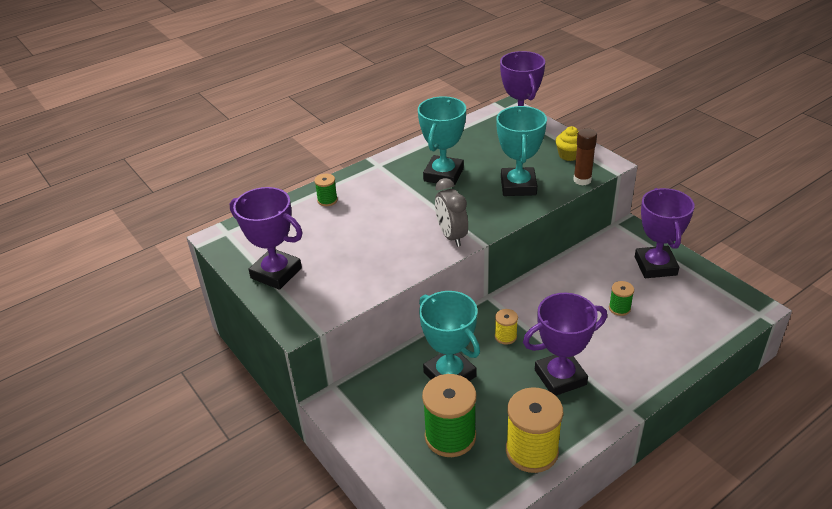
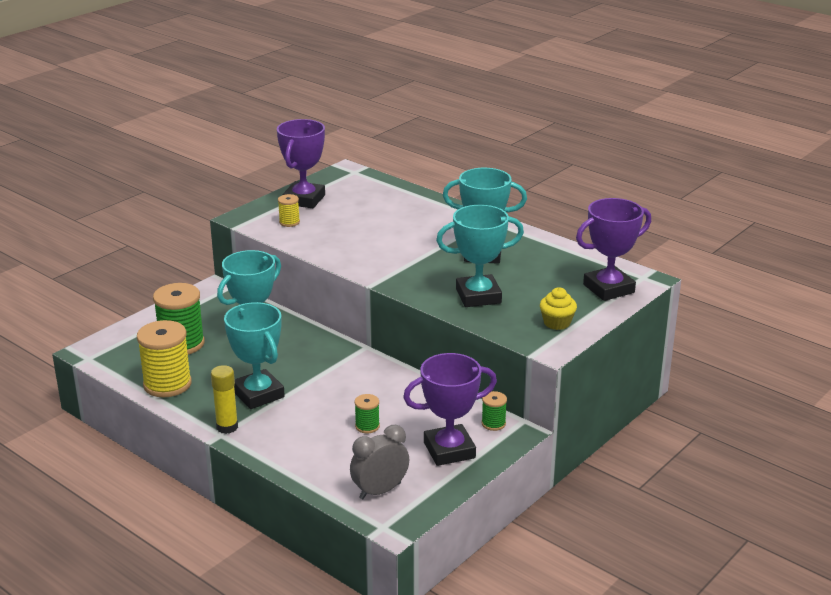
camera: 75 degrees right, 10 degrees down
green spool [314,174,338,206] -> green spool moved to [481,391,507,431]
grey clock [435,178,468,247] -> grey clock moved to [350,425,409,499]
yellow spool [495,309,518,345] -> yellow spool moved to [278,194,300,227]
purple trophy [523,293,607,396] -> turquoise trophy [224,302,285,409]
brown glue stick [573,128,597,186] -> none
none -> yellow glue stick [211,365,238,434]

